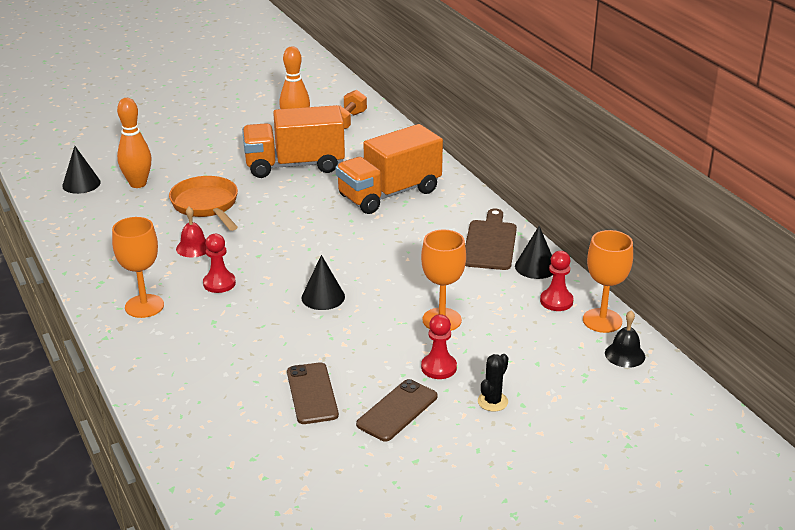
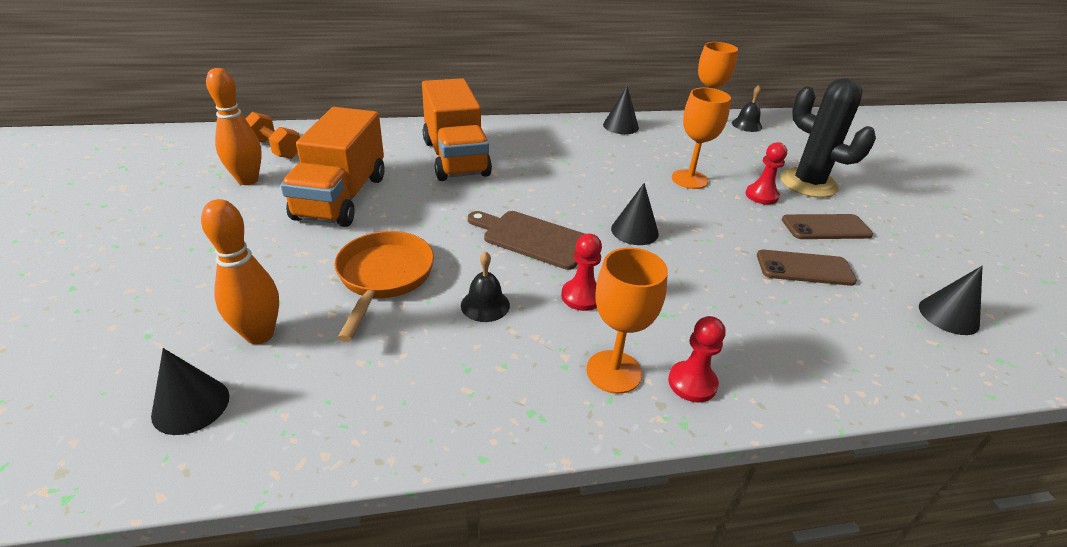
camera: 75 degrees left, 5 degrees up
orange pan [169,176,238,231] -> orange pan turned 105 degrees clockwise [334,231,434,342]
red bell [176,207,207,257] -> black bell [461,251,510,322]
brown phone [356,379,437,441] -> brown phone turned 60 degrees counterclockwise [782,214,873,239]
brown cutting board [465,209,517,270] -> brown cutting board moved to [468,211,585,270]
black cactus [478,354,508,412] -> black cactus [780,78,876,198], size x2.20
red pawn [540,251,574,311] -> red pawn moved to [668,316,726,403]
none -> black cone [919,266,983,335]

